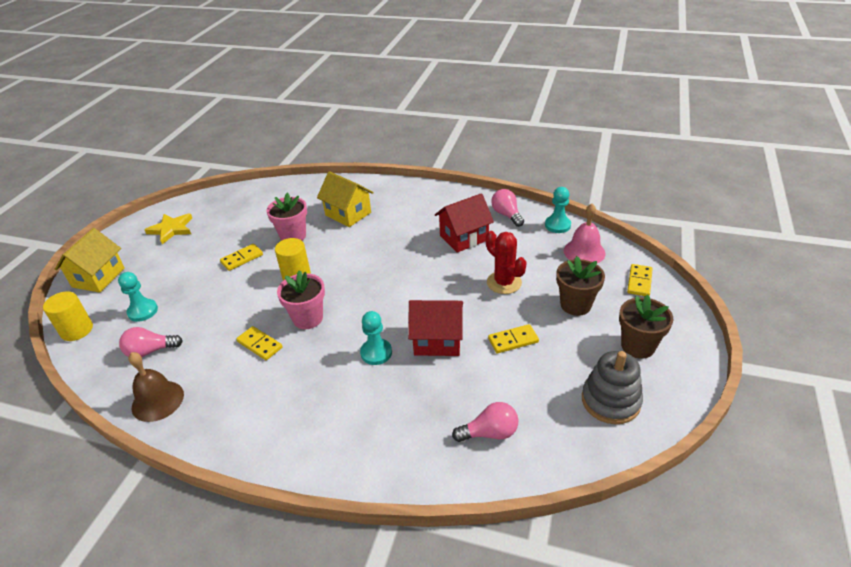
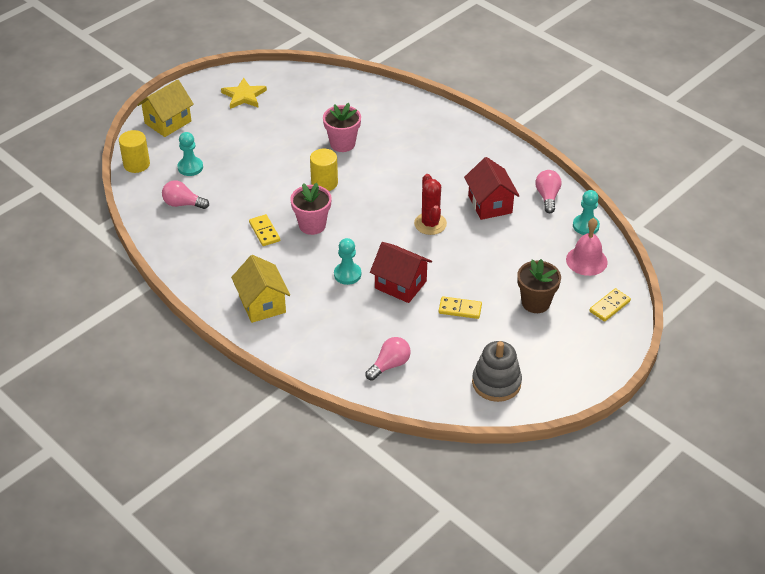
camera: 25 degrees right, 5 degrees up
brown bell [128,352,184,422] -> none
yellow domino [220,244,263,271] -> none
yellow house [317,171,374,227] -> yellow house moved to [231,255,290,323]
red house [435,193,494,253] -> red house turned 75 degrees clockwise [464,157,520,220]
pink light bulb [452,402,518,442] -> pink light bulb turned 60 degrees counterclockwise [365,337,411,381]
red cactus [486,231,527,294] -> red cactus moved to [414,174,447,235]
brown flower pot [619,294,673,359] -> none

